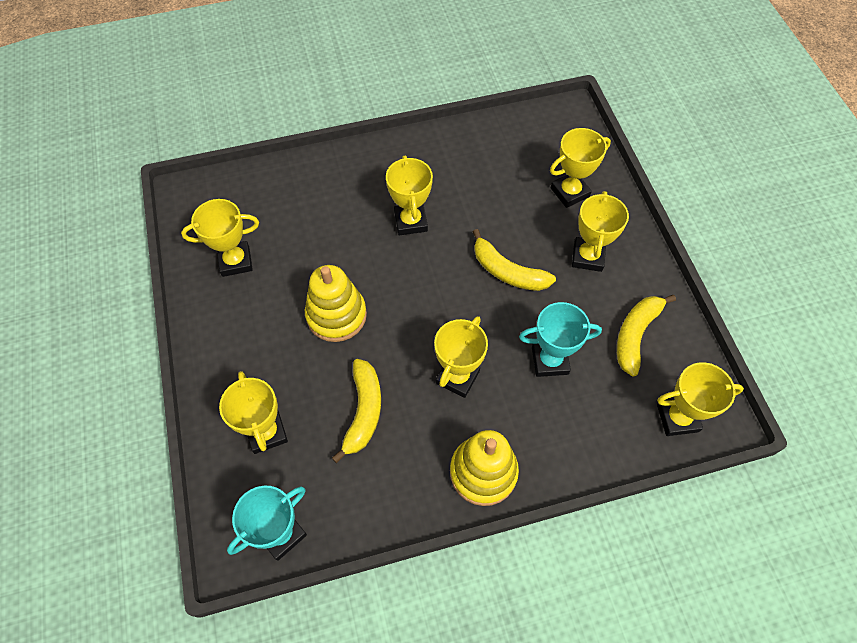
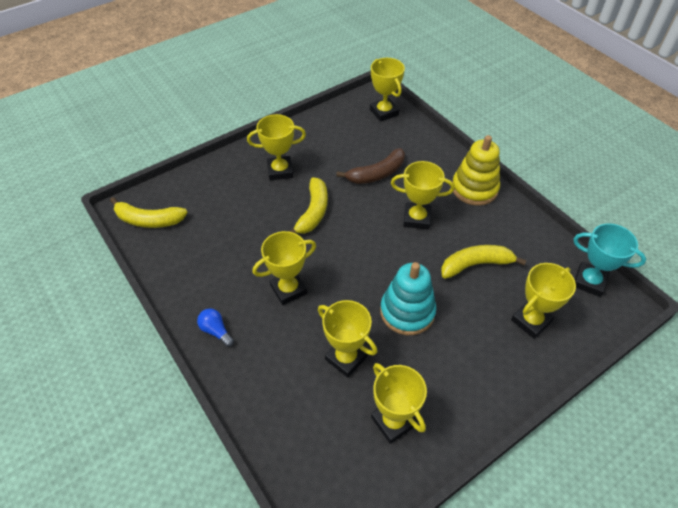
camera: 110 degrees left, 10 degrees down
yellow stacking toy [305,265,367,342] -> turquoise stacking toy [380,262,436,335]
turquoise trophy [519,302,602,377] -> brown banana [336,148,405,184]
yellow trophy [550,128,611,208] -> yellow trophy moved to [318,300,377,378]
yellow banana [617,295,676,376] -> yellow banana moved to [110,197,188,228]
none -> blue light bulb [197,309,234,347]

